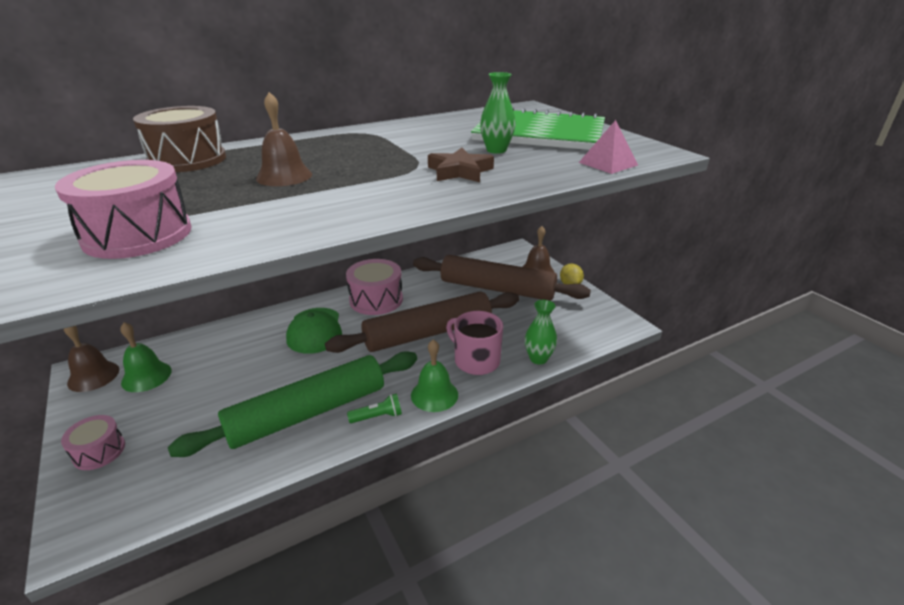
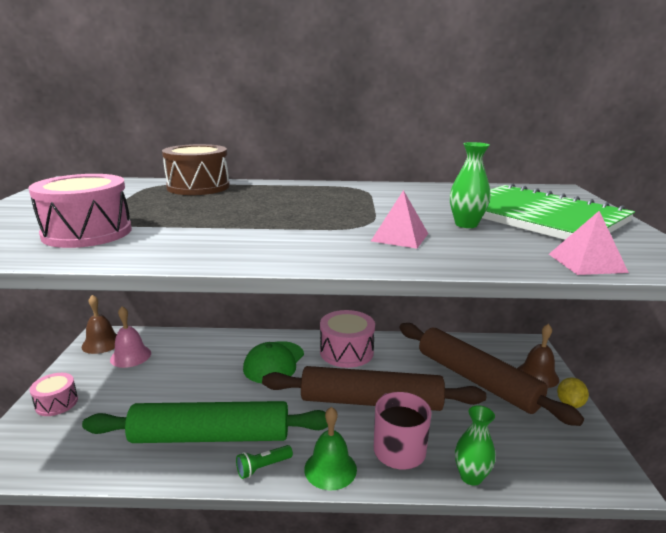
camera: 30 degrees right, 10 degrees down
green bell [121,322,172,392] -> pink bell [110,306,151,368]
brown bell [256,92,312,186] -> none
green flashlight [347,393,402,423] -> green flashlight turned 135 degrees clockwise [236,445,293,479]
brown star [428,148,494,182] -> pink pyramid [371,190,428,248]

